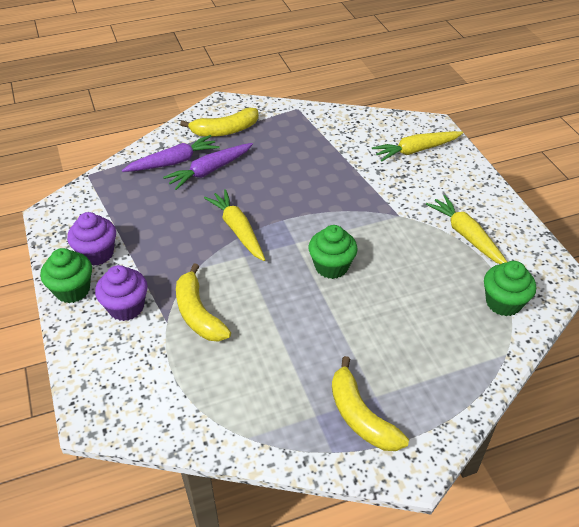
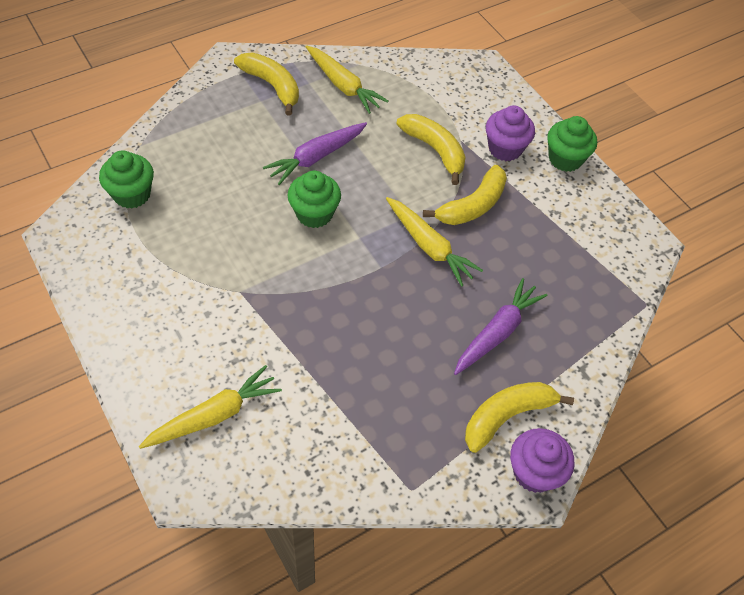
camera: 165 degrees right, 10 degrees up
purple cupcake [67,212,116,266] -> purple cupcake moved to [510,428,574,493]
purple carrot [122,135,220,172] -> purple carrot moved to [263,122,367,185]
yellow carrot [426,195,507,264] -> yellow carrot moved to [306,45,388,114]
none -> yellow banana [423,165,507,225]

